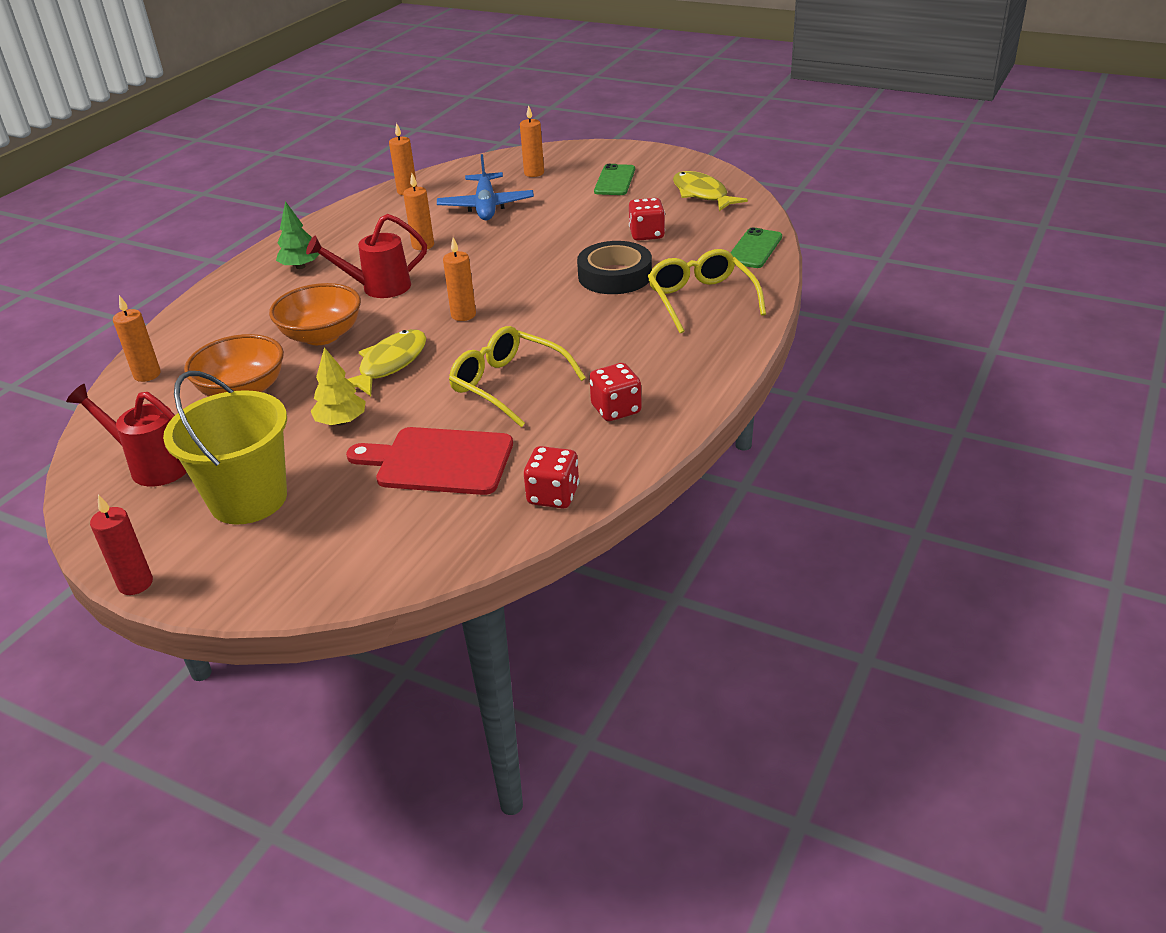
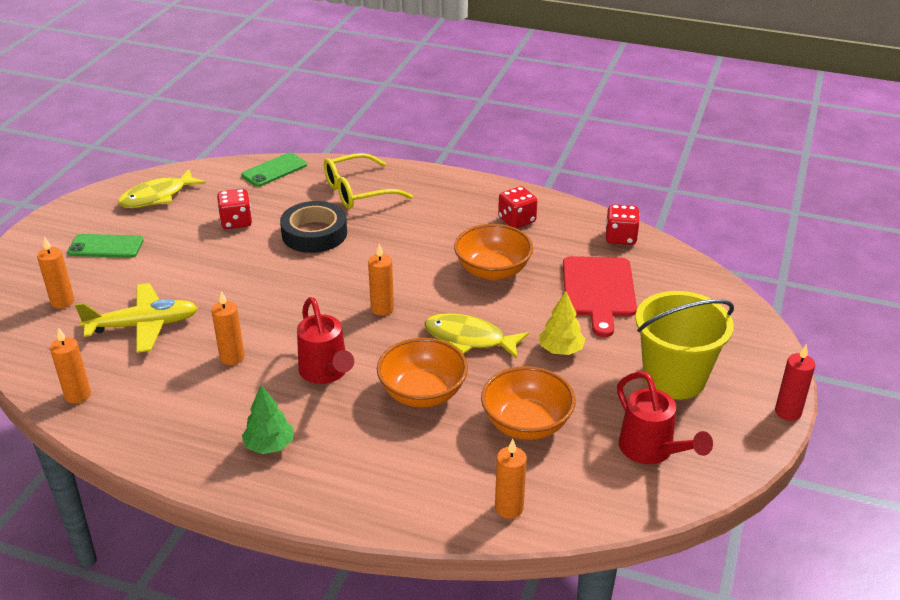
camera: 100 degrees left, 0 degrees up
red watering can [66,384,187,486] -> red watering can turned 45 degrees counterclockwise [617,371,713,464]
blue plane [437,154,534,220] -> yellow plane [75,283,198,353]
yellow glasses [449,326,586,427] -> orange bowl [454,224,533,280]
green phone [730,227,782,268] -> green phone turned 60 degrees counterclockwise [241,153,307,187]

